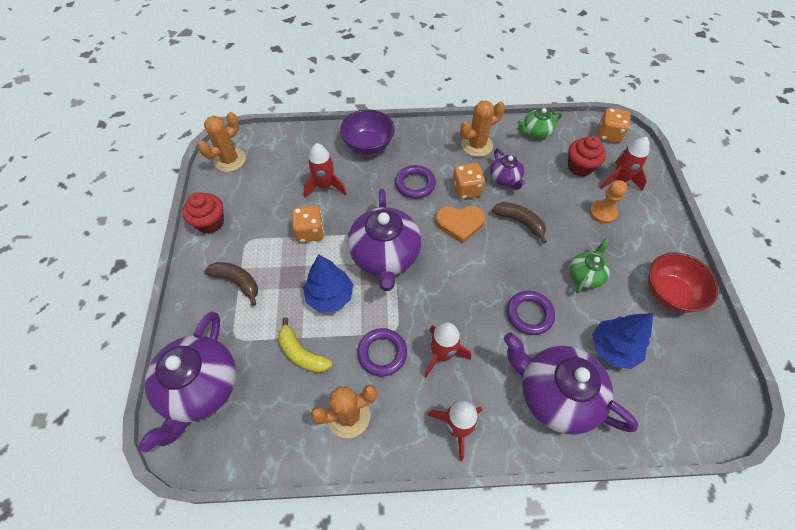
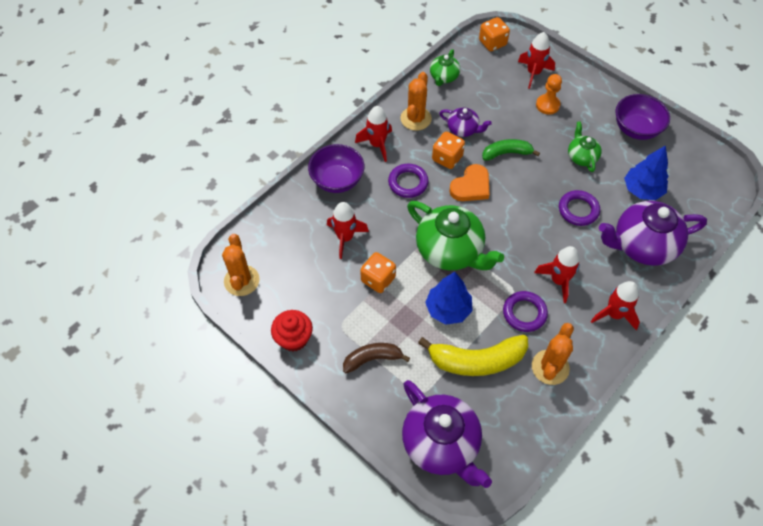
camera: 45 degrees left, 0 degrees up
yellow banana [278,317,333,373] -> yellow banana [418,335,528,376], size x1.62
purple teapot [348,189,421,291] -> green teapot [407,201,504,270]
brown banana [492,202,547,243] -> green banana [482,139,540,161]
red cupcake [568,136,606,177] -> none
red bowl [648,252,719,313] -> purple bowl [616,94,670,140]
none -> red rocket [355,106,392,162]

